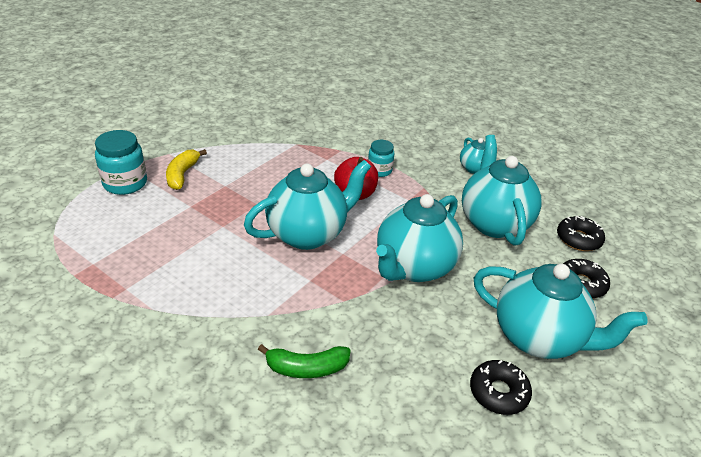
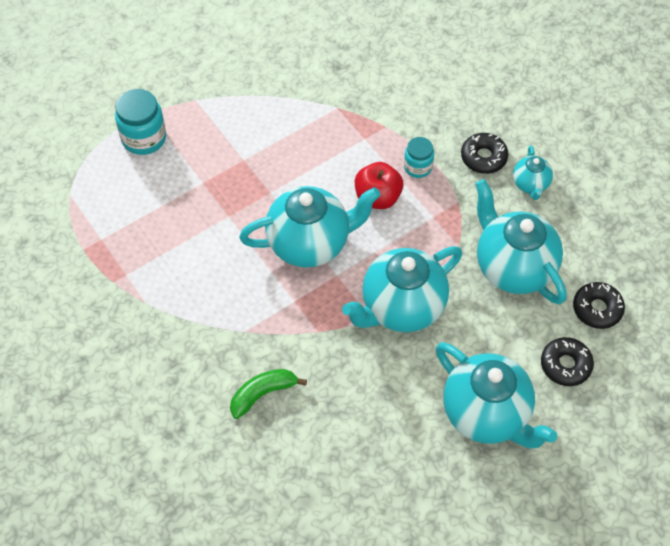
camera: 20 degrees right, 20 degrees up
yellow banana [166,149,207,190] -> none
green banana [258,344,351,378] -> green banana turned 135 degrees clockwise [230,369,307,419]
turquoise teapot [462,135,541,246] -> turquoise teapot turned 45 degrees counterclockwise [475,179,566,304]
black donut [470,360,532,415] -> black donut moved to [461,133,508,174]

